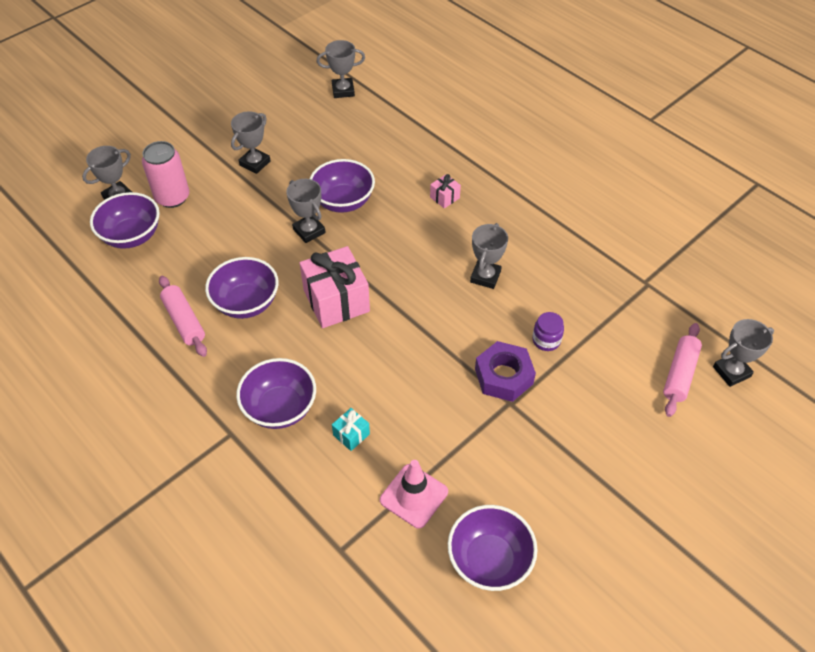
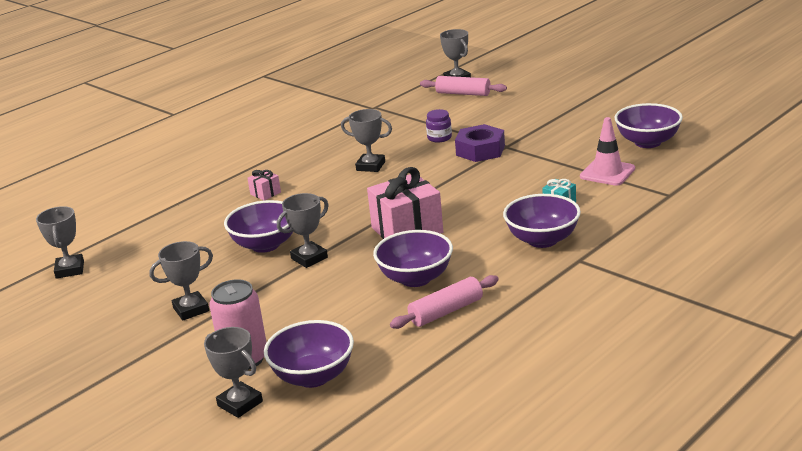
camera: 90 degrees left, 25 degrees down
grey trophy [231,111,271,174] -> grey trophy turned 60 degrees counterclockwise [149,241,213,320]

